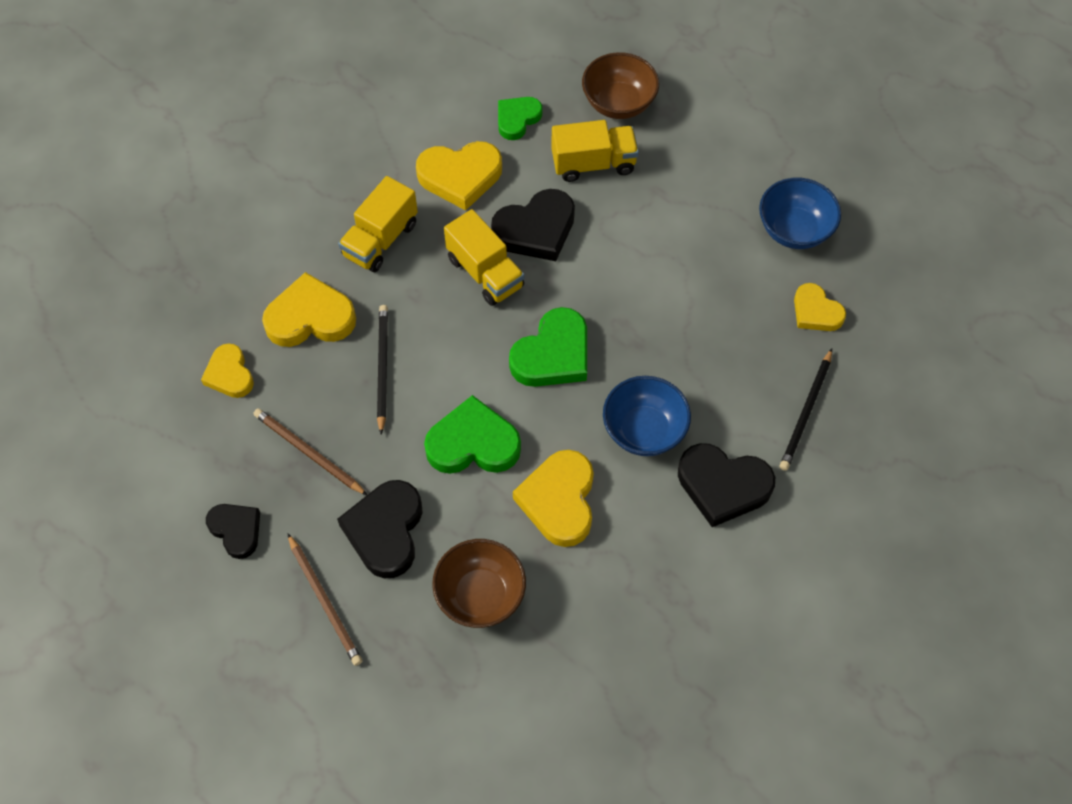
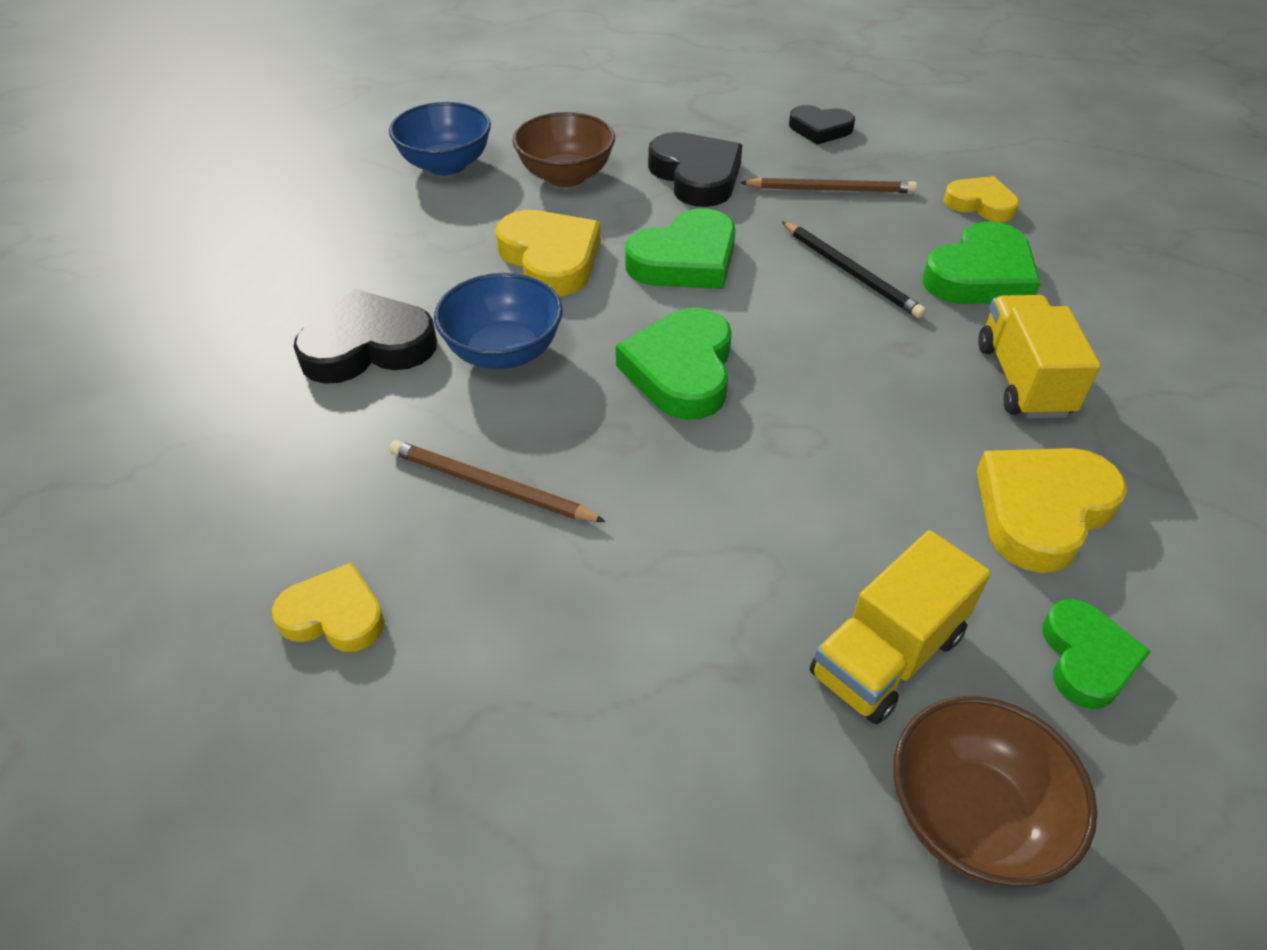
camera: 145 degrees right, 15 degrees down
yellow heart [262,272,356,347] -> green heart [923,221,1041,304]
brown pencil [287,533,362,666] -> brown pencil moved to [389,440,606,522]
yellow truck [444,209,524,306] -> none
black heart [491,189,575,261] -> none
blue bowl [759,178,841,249] -> blue bowl moved to [389,102,491,176]
black pencil [779,349,832,471] -> none

